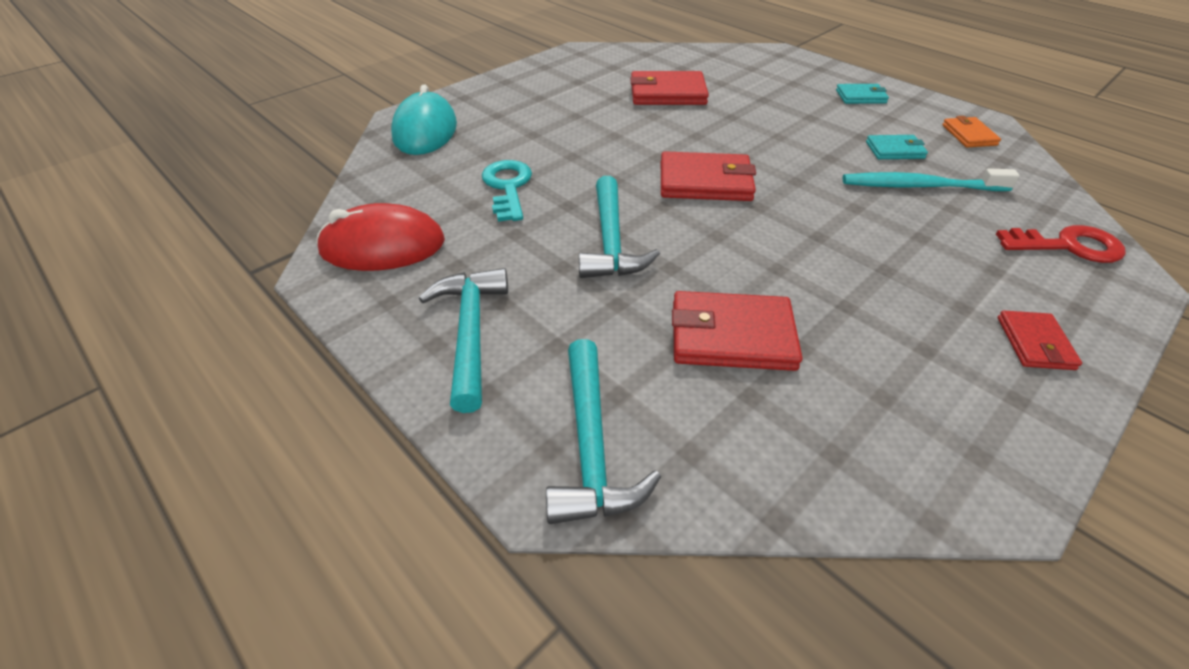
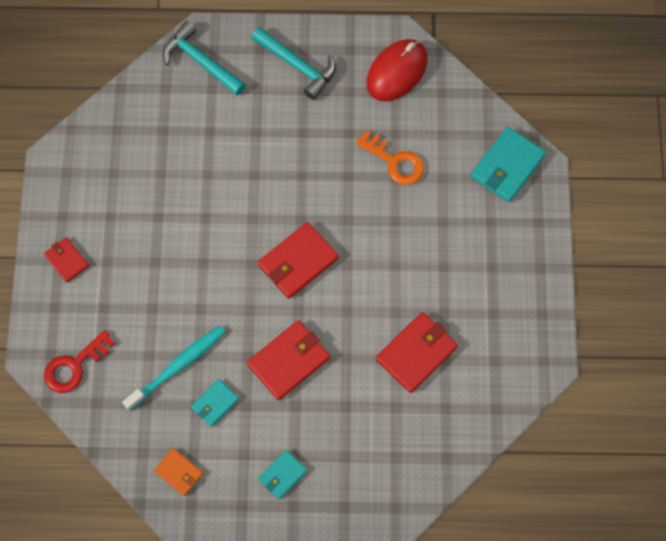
camera: 135 degrees right, 25 degrees up
turquoise mouse [391,84,457,155] -> turquoise wallet [471,127,546,203]
turquoise key [482,160,532,222] -> orange key [356,131,424,185]
turquoise hammer [579,176,660,278] -> none
red wallet [672,291,803,371] -> red wallet moved to [247,320,330,400]

